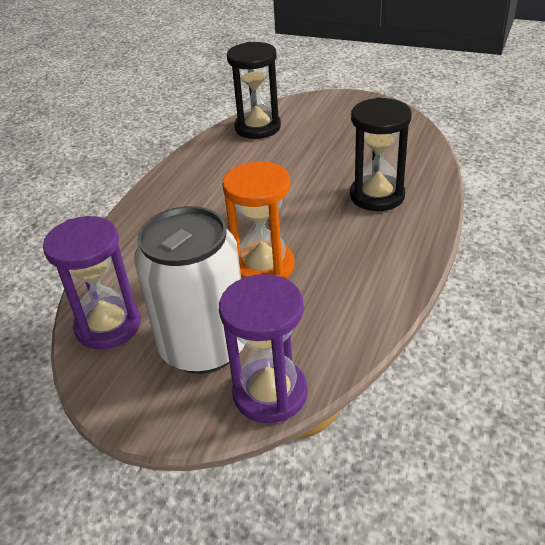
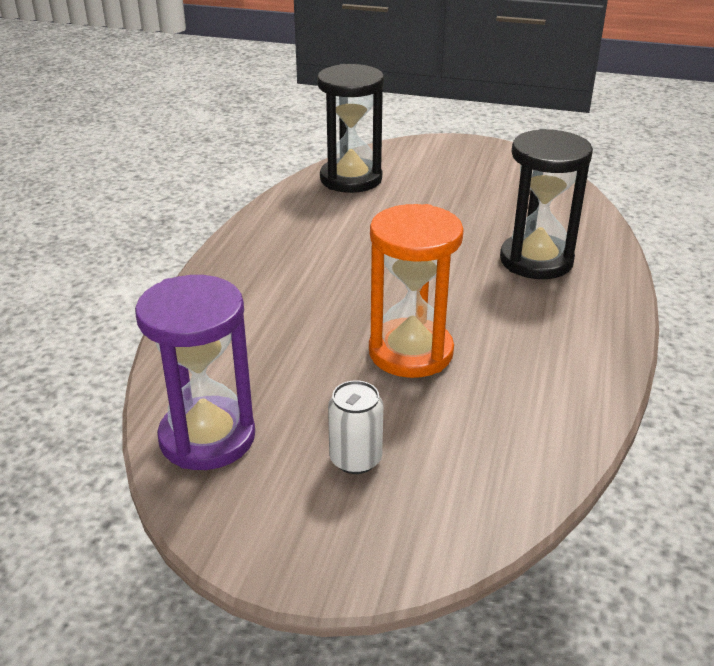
camera: 10 degrees left, 5 degrees down
white can [134,206,245,374] -> white can [328,380,383,474], size x0.41
purple hourglass [219,274,308,423] -> none

